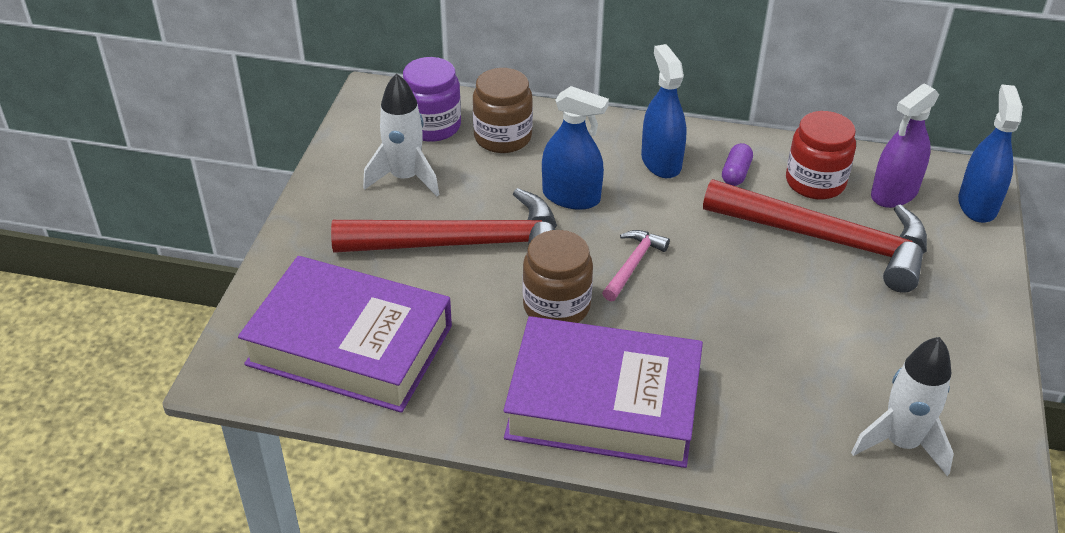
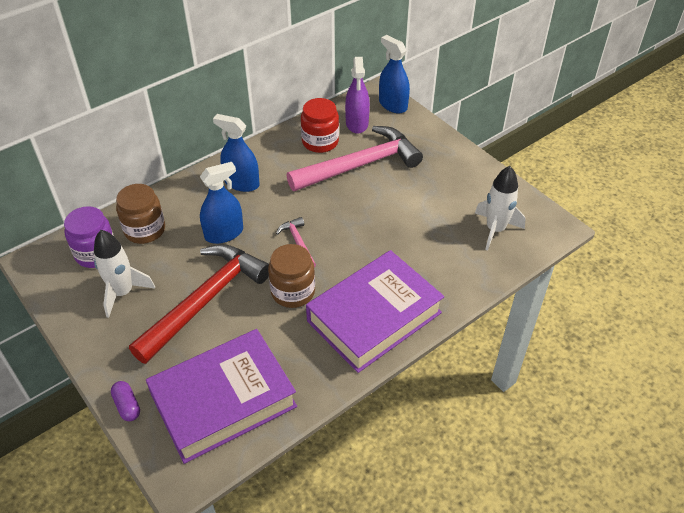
camera: 50 degrees left, 5 degrees up
red hammer [703,179,927,293] -> pink hammer [287,126,423,191]
purple capsule [722,143,753,186] -> purple capsule moved to [111,381,140,421]

